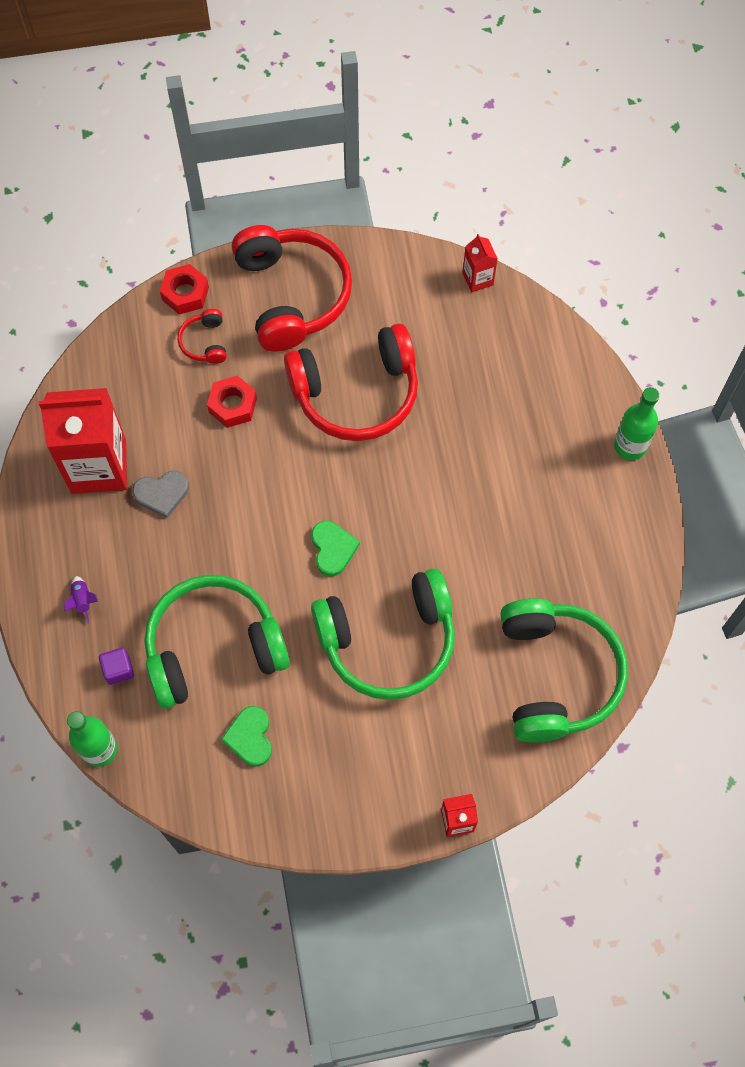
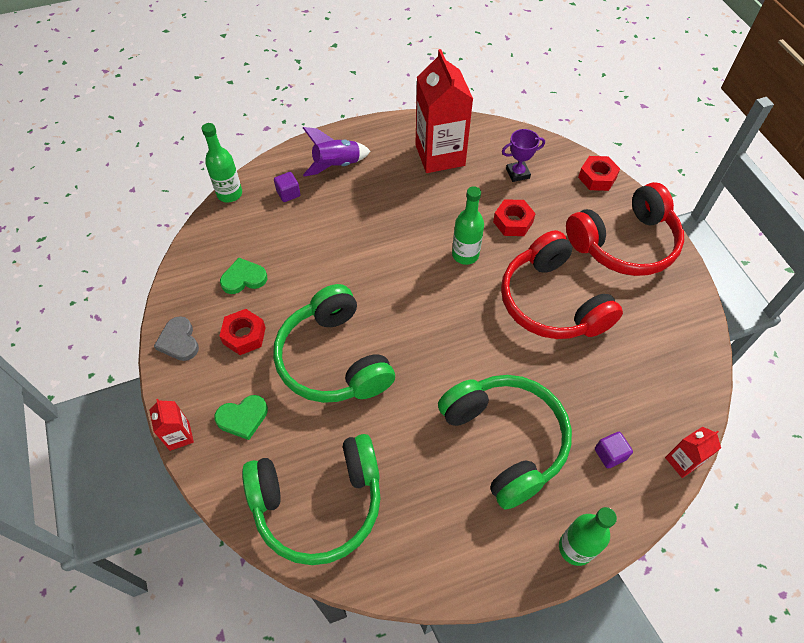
camera: 80 degrees right, 10 degrees down
purple rocket [64,576,98,624] -> purple rocket [303,127,370,176], size x1.94
grey heart [132,471,189,518] -> grey heart moved to [154,316,199,361]
green headphones [144,575,290,709] -> green headphones moved to [438,375,572,510]
red headphones [178,309,227,364] -> none
green heart [311,521,360,576] -> green heart moved to [214,395,268,440]
red carton [463,234,498,292] -> red carton moved to [665,427,721,478]
none -> red nut [219,309,266,355]
none -> green bottle [452,186,484,265]
none -> purple trophy [502,129,545,182]
none -> purple cube [595,432,633,468]

